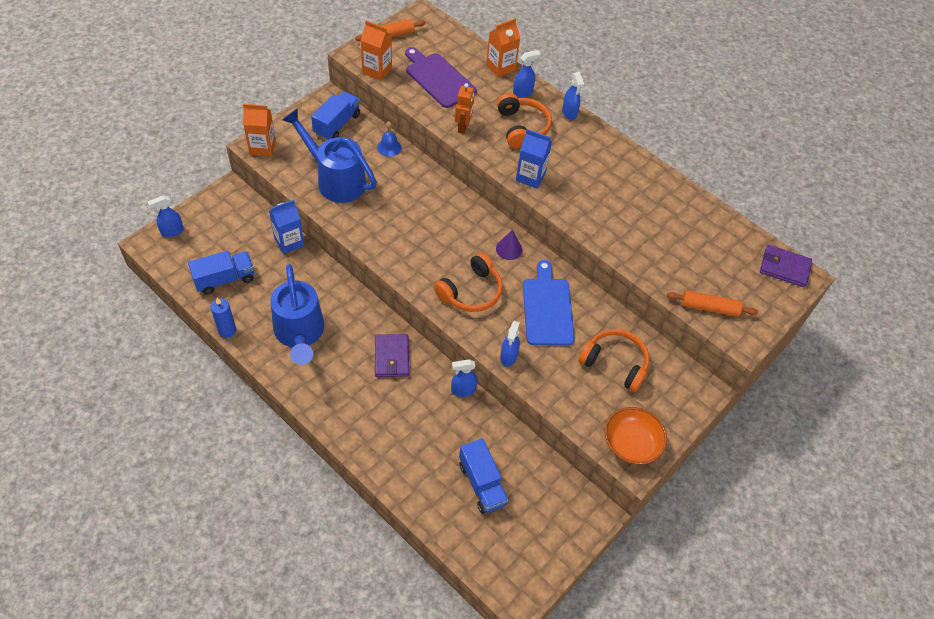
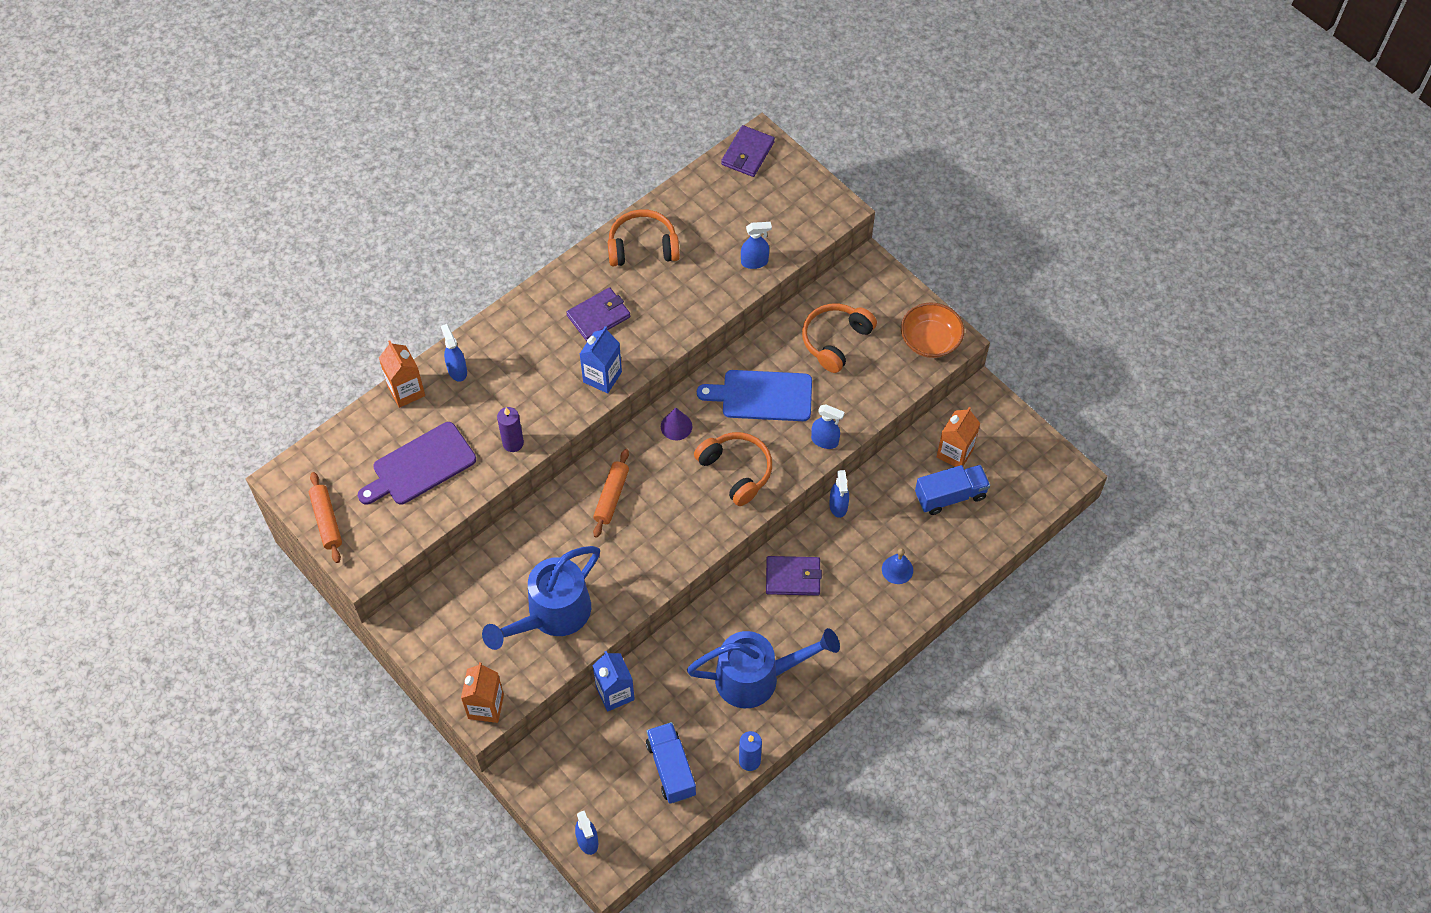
camera: 80 degrees left, 5 degrees up
blue truck [311,91,360,140] -> none
orange carton [361,20,392,81] -> orange carton moved to [937,407,980,467]
blue bell [377,122,402,157] -> blue bell moved to [882,548,913,584]
orange robot [455,83,474,134] -> purple candle [497,407,524,452]
orange headphones [497,93,552,149] -> orange headphones moved to [608,209,680,266]
blue spray bottle [562,72,584,120] -> blue spray bottle moved to [741,222,772,269]
orange rolling pin [666,290,758,317] -> orange rolling pin moved to [593,449,629,538]
none -> purple wallet [566,287,631,341]

